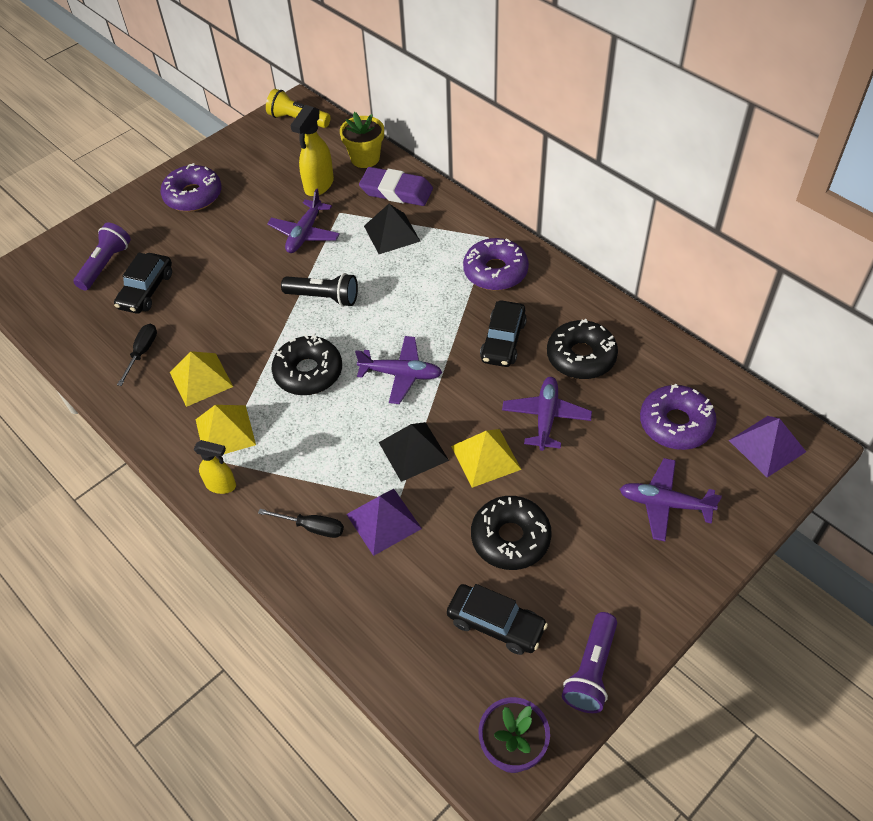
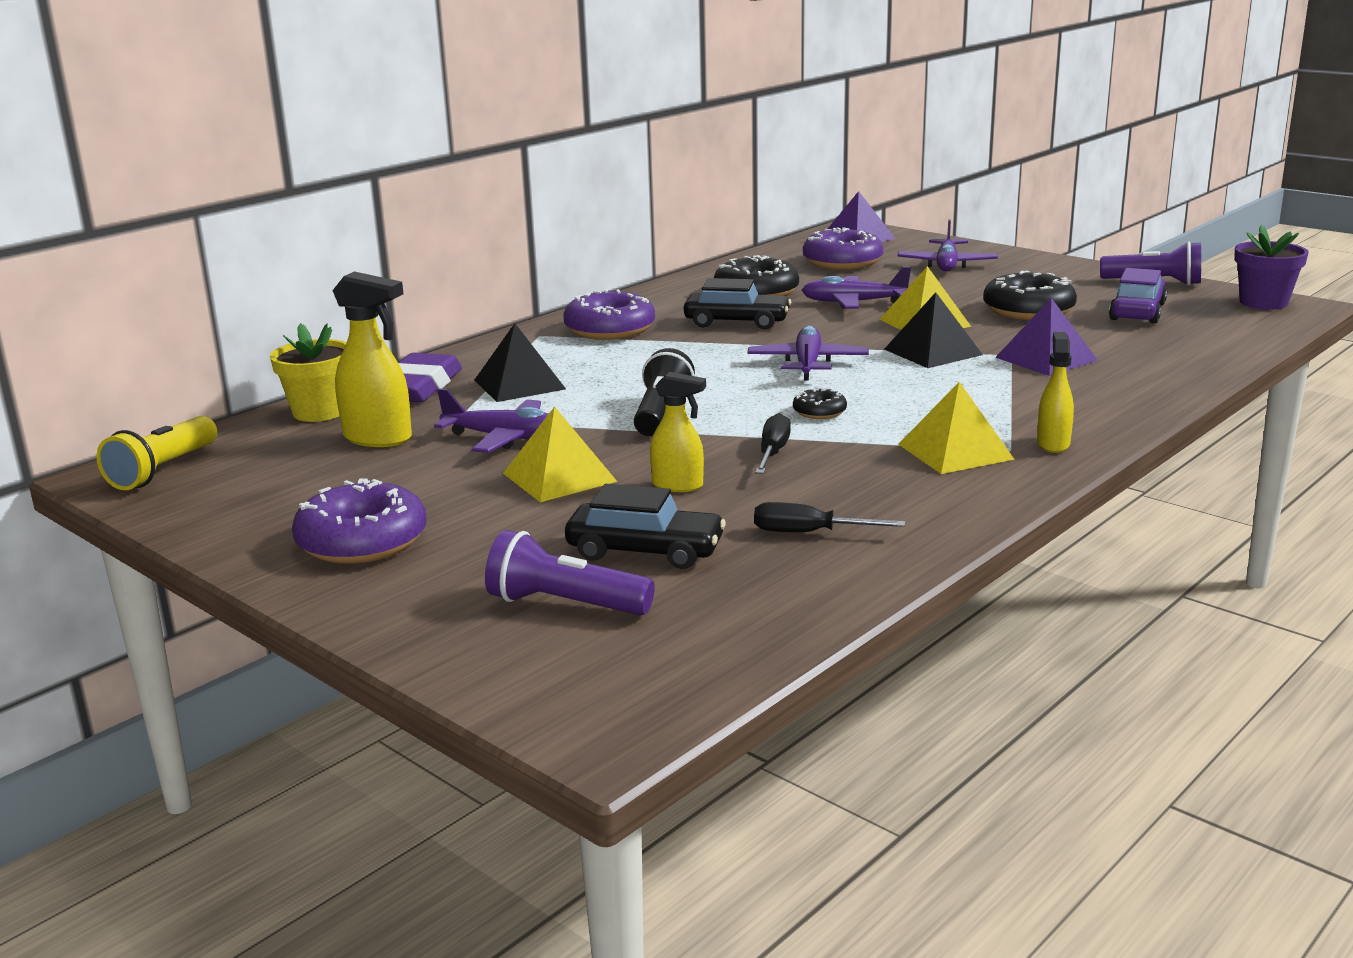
camera: 95 degrees left, 30 degrees down
yellow pyramid [170,351,233,407] -> yellow pyramid moved to [503,406,617,502]
black screwdriver [258,509,344,538] -> black screwdriver moved to [755,413,791,474]
black donut [271,334,342,395] -> black donut [793,388,847,419], size x0.50
black car [447,584,548,655] -> purple car [1109,268,1167,324]
none -> yellow spray bottle [650,372,706,492]

